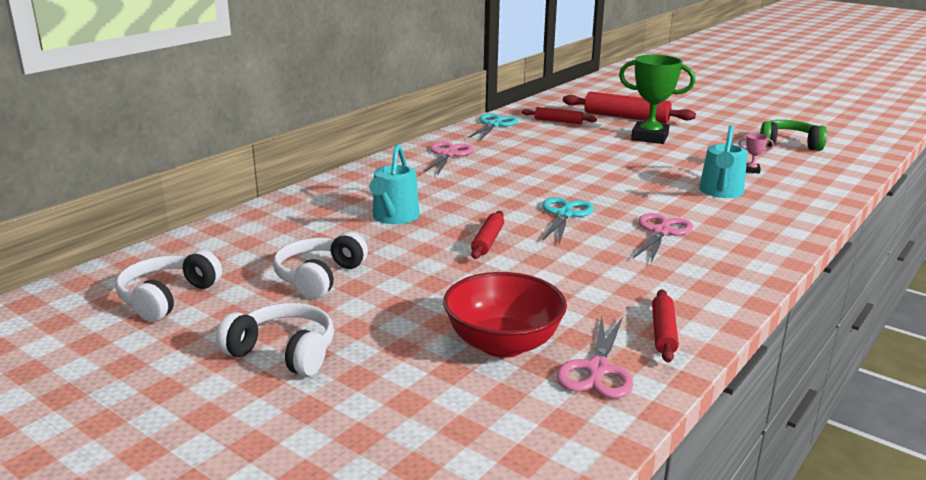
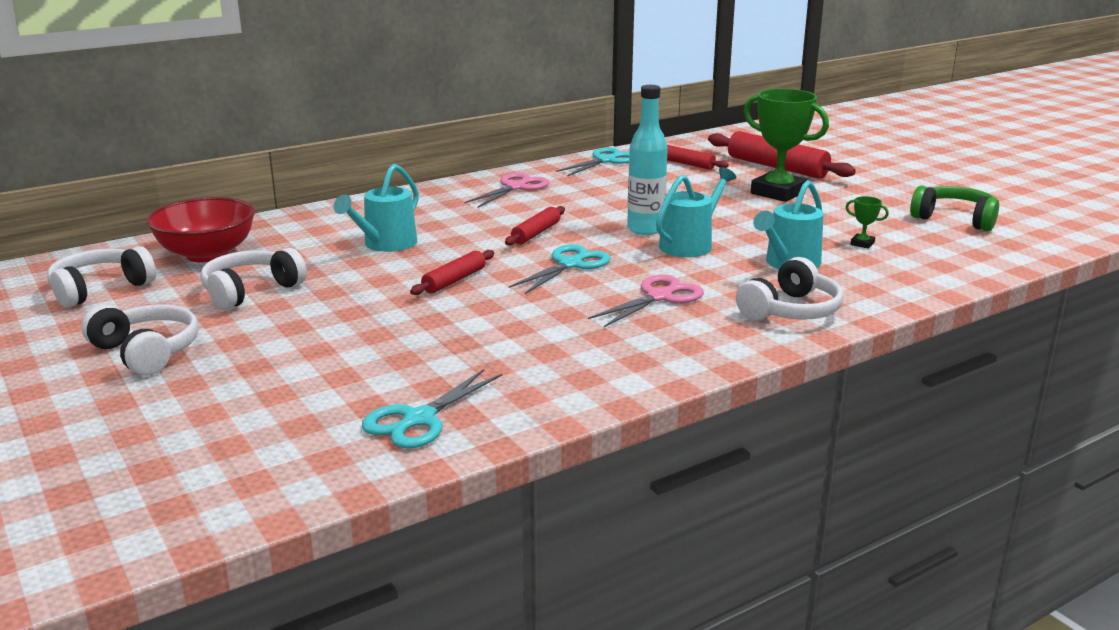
camera: 20 degrees right, 0 degrees up
red bowl [443,272,567,358] -> red bowl moved to [146,197,255,262]
pink scissors [556,316,633,399] -> turquoise scissors [362,369,503,449]
red rolling pin [652,289,679,362] -> red rolling pin moved to [505,206,565,246]
pink trophy [739,133,774,174] -> green trophy [846,196,889,249]
none -> turquoise bottle [627,85,668,235]
none -> turquoise watering can [656,167,736,257]
none -> white headphones [736,257,843,320]

